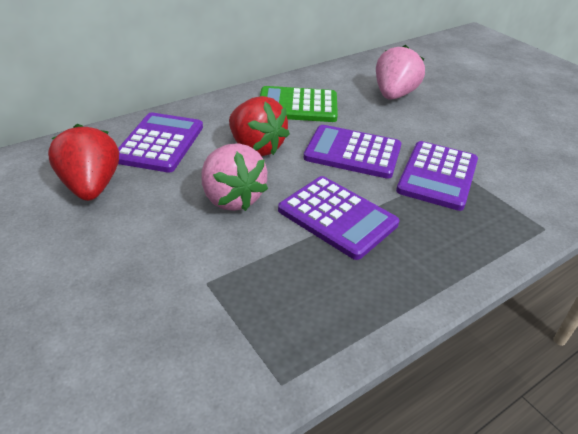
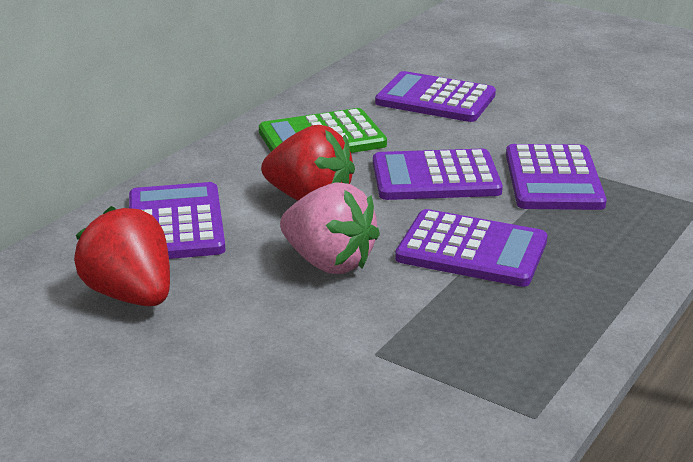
camera: 20 degrees left, 10 degrees down
pink strawberry [376,45,425,100] -> purple calculator [375,71,496,122]

